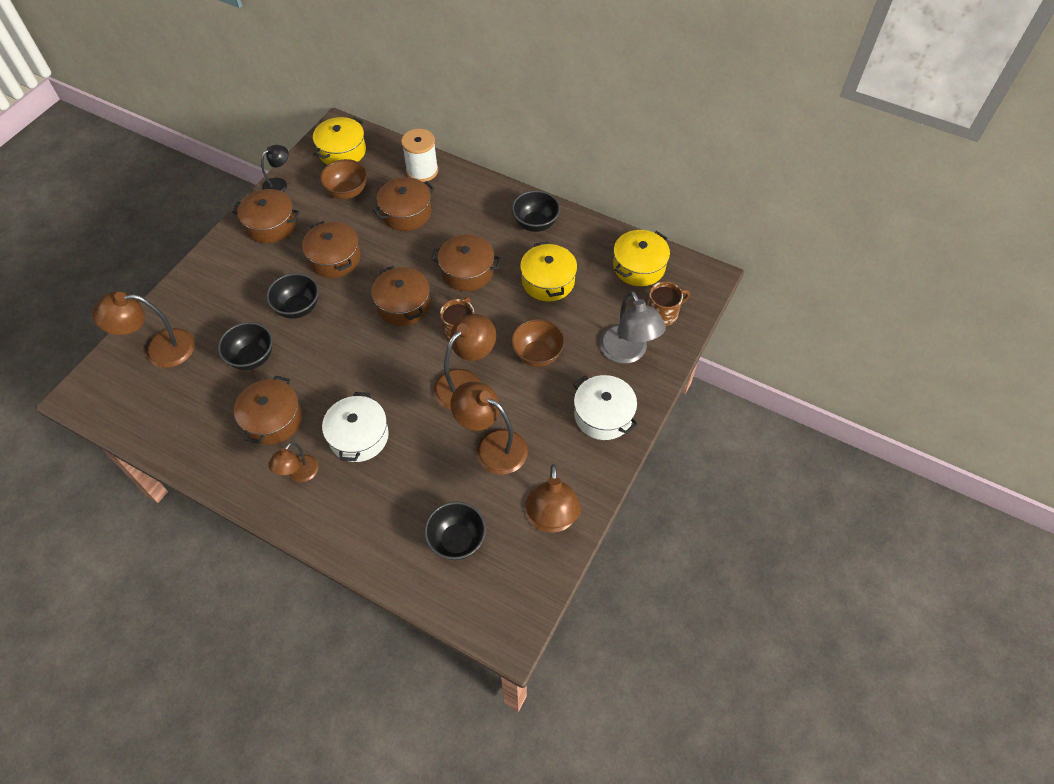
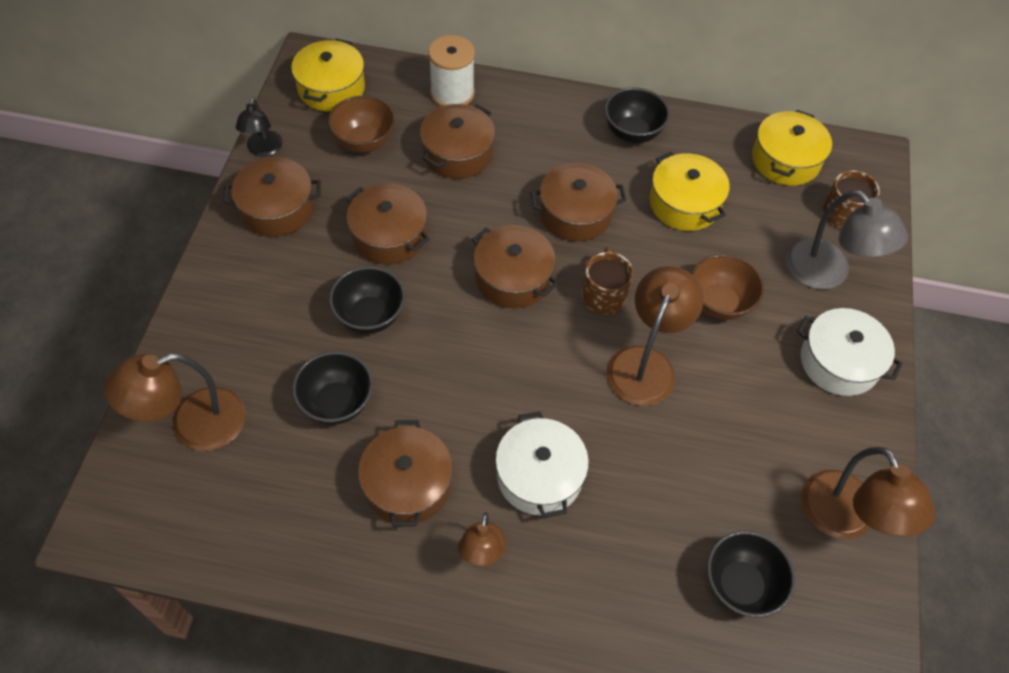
camera: 20 degrees left, 0 degrees up
black lamp [261,145,289,192] -> black lamp turned 150 degrees clockwise [236,98,282,157]
brown lamp [450,382,528,475] -> none

